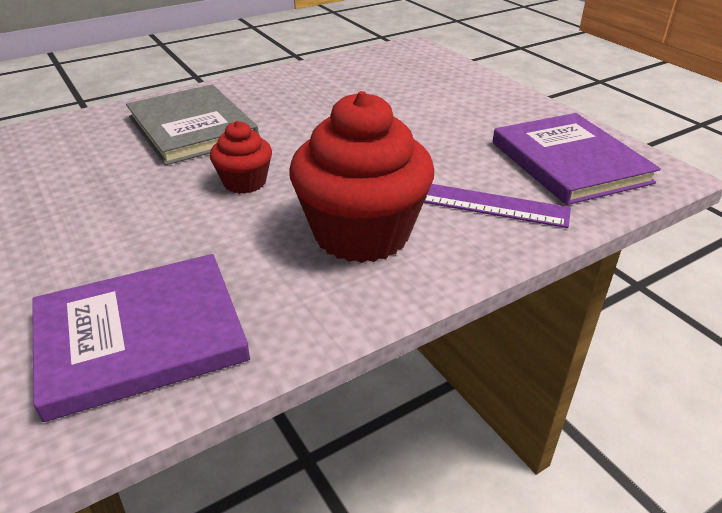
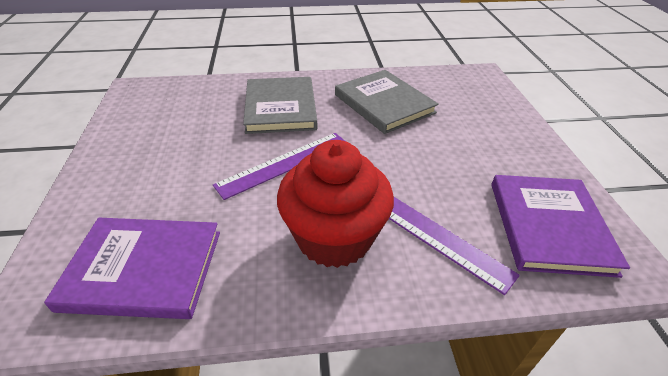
camera: 25 degrees right, 5 degrees up
red cupcake [210,121,272,194] -> purple ruler [213,133,345,200]
none -> grey book [335,70,439,134]

